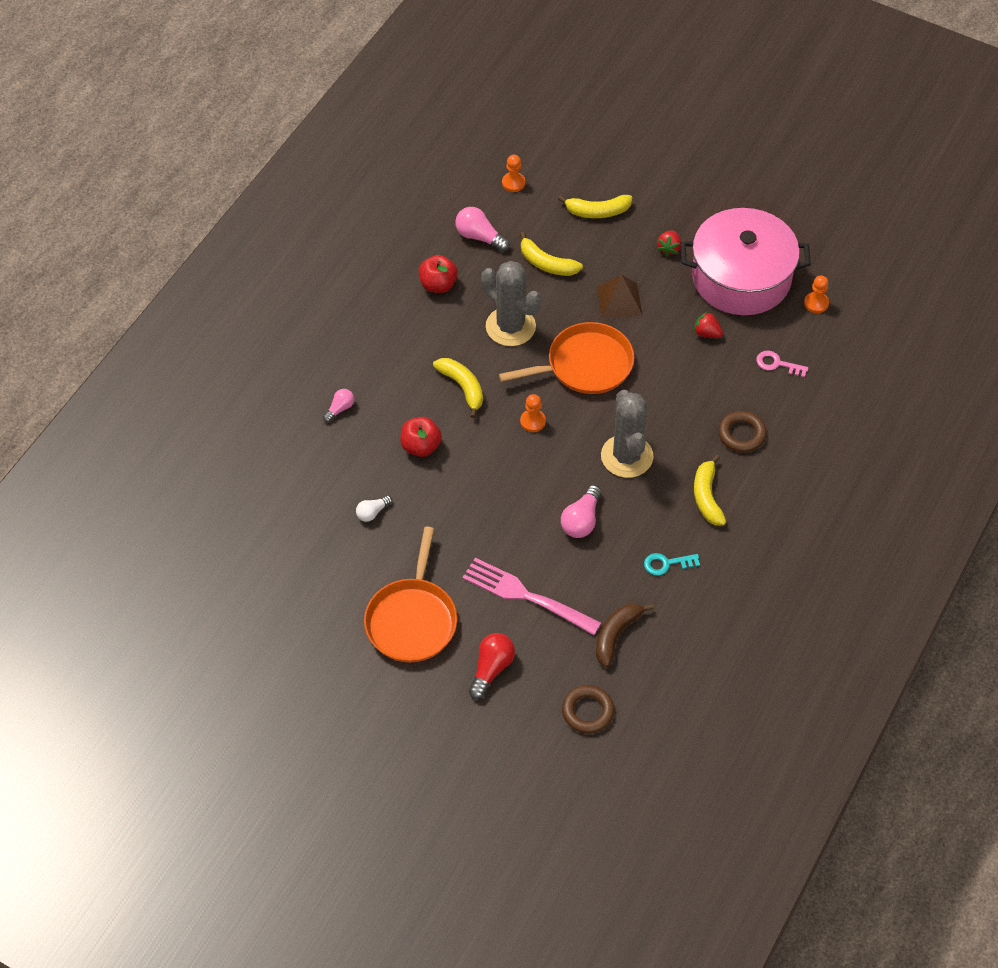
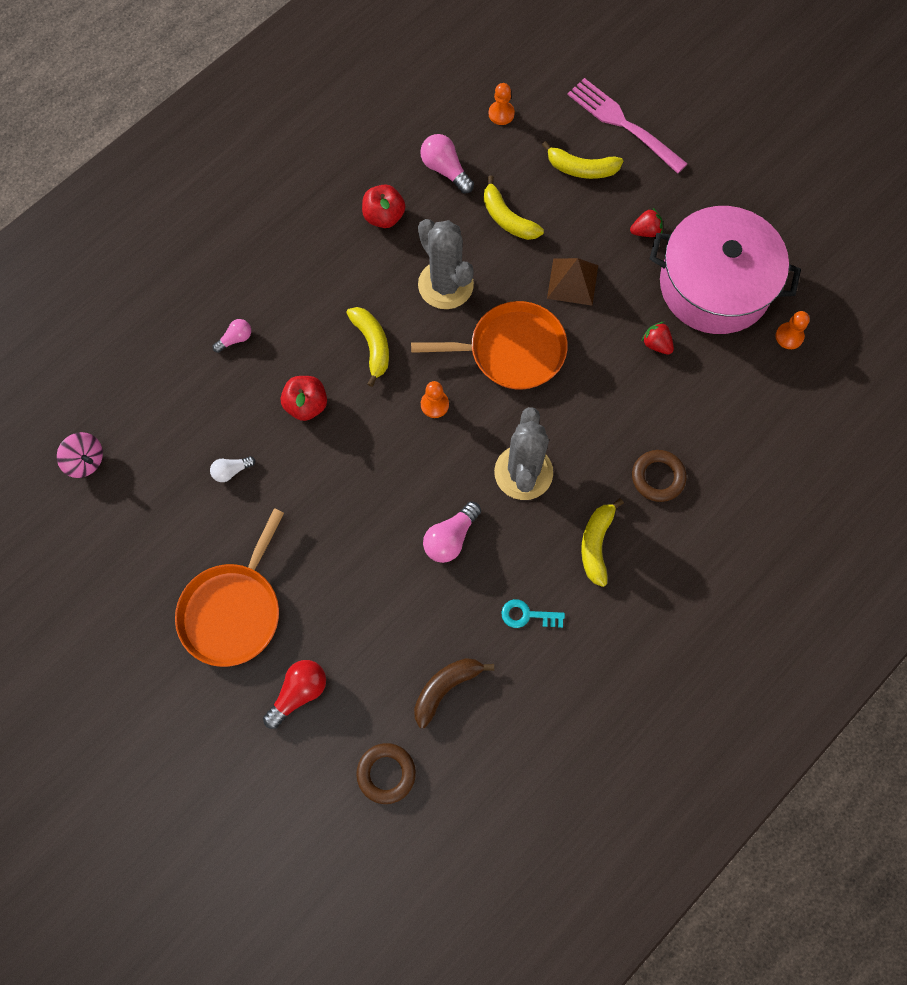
camera: 15 degrees right, 15 degrees up
pink fork [462,558,601,635] -> pink fork moved to [567,78,688,174]
red strawberry [657,230,681,256] -> red strawberry turned 135 degrees counterclockwise [630,208,663,237]
pink key [756,351,809,378] -> none
none -> pink spinning top [57,432,103,478]

